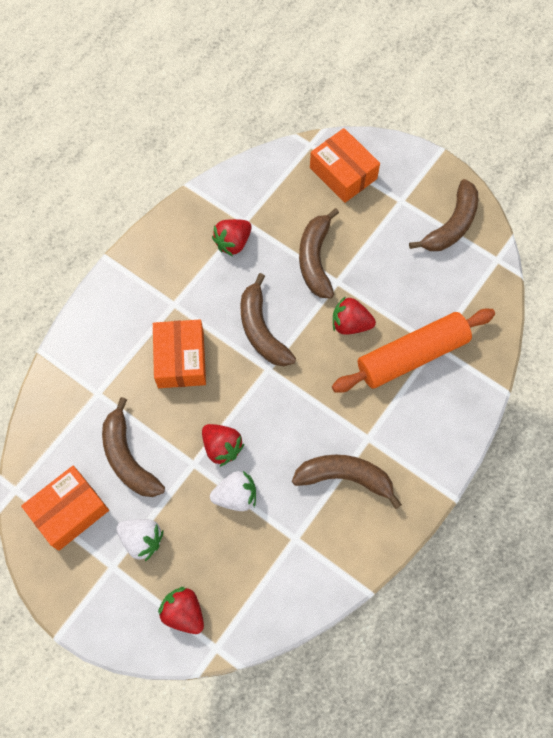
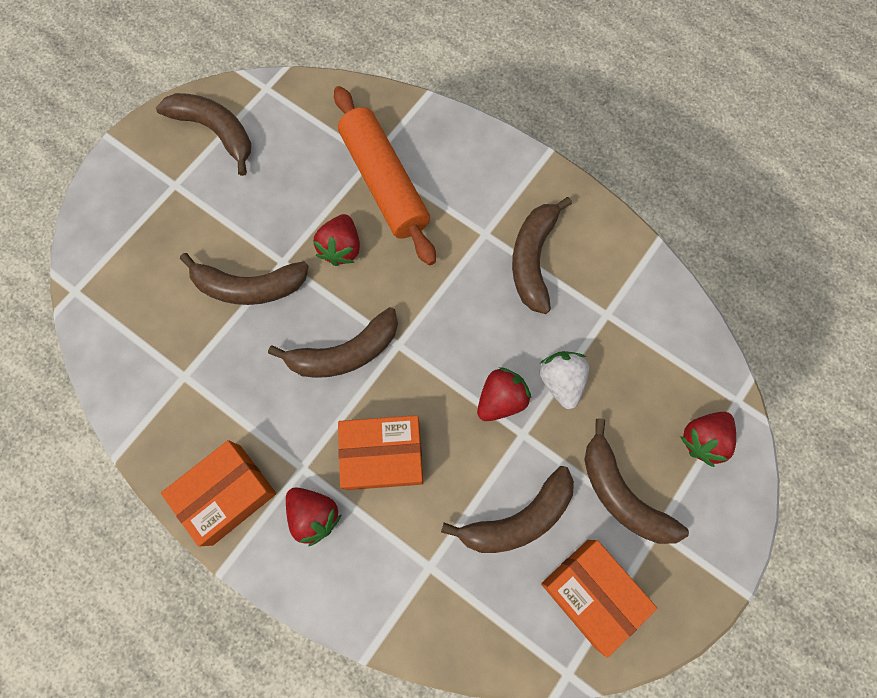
camera: 90 degrees left, 5 degrees up
white strawberry [116,519,163,561] -> brown banana [584,419,689,544]
red strawberry [212,219,252,256] -> red strawberry moved to [286,487,342,546]
orange box [310,128,380,203] -> orange box moved to [161,440,276,547]

